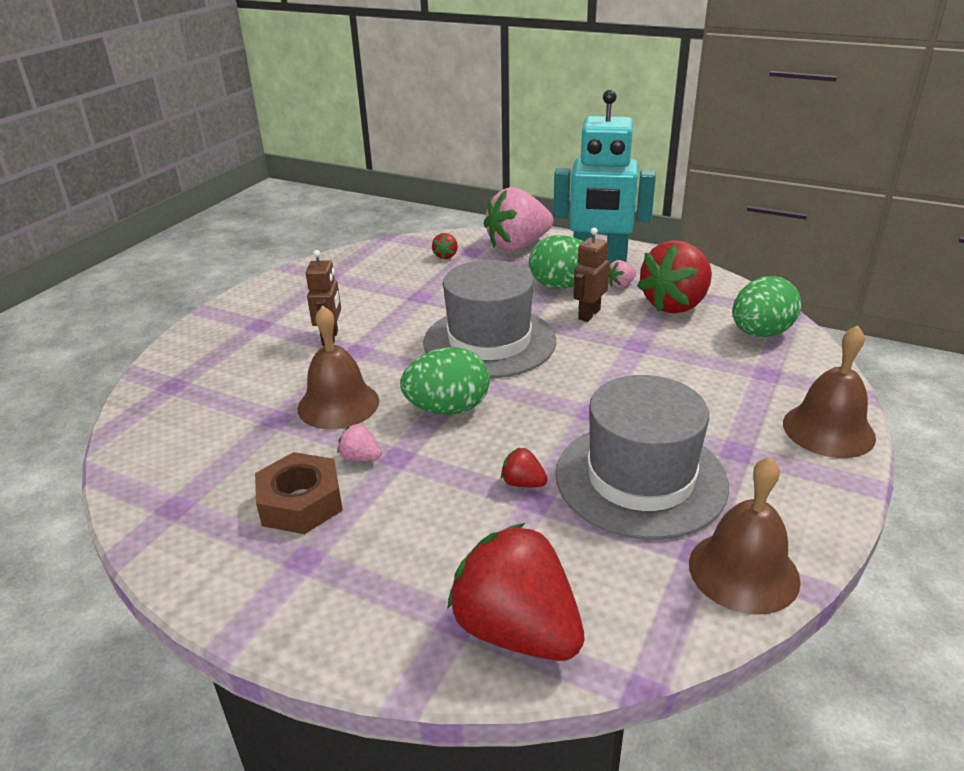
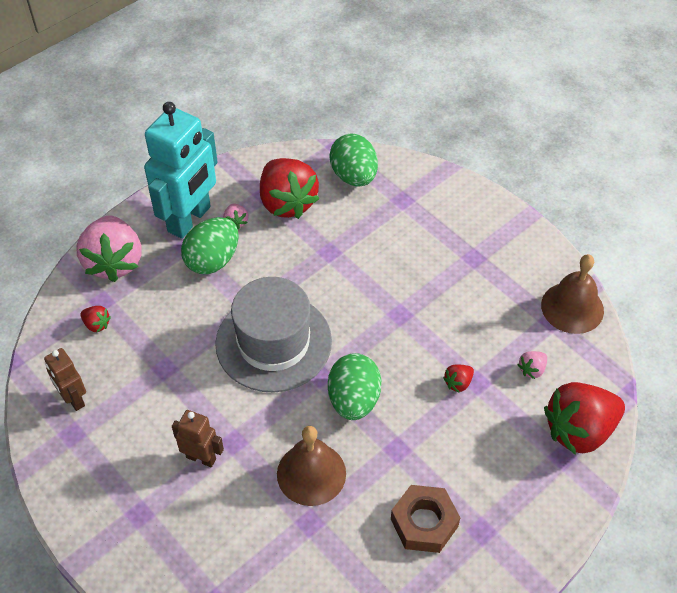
camera: 70 degrees left, 20 degrees up
pink strawberry [337,424,382,461] -> pink strawberry moved to [518,351,547,379]
grey hat [556,375,729,540] -> none
brown robot [573,228,610,322] -> brown robot moved to [44,348,86,411]
brown bell [783,325,876,458] -> none

